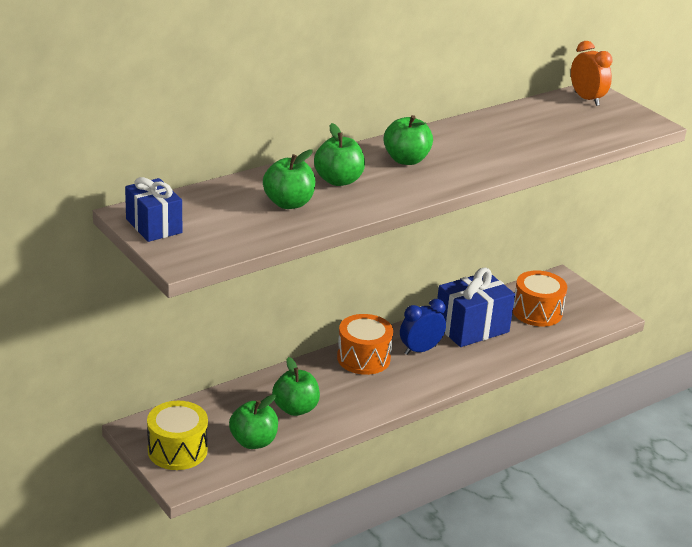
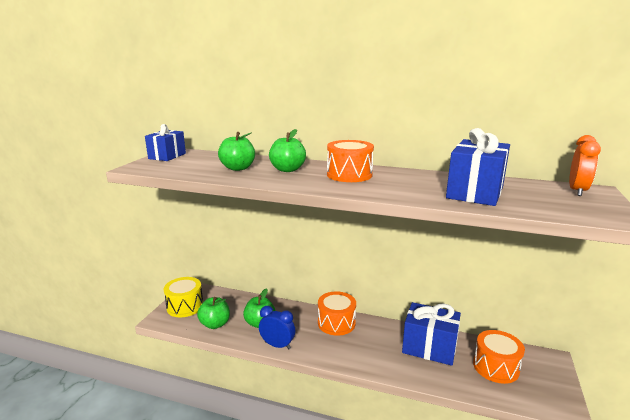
camera: 55 degrees right, 10 degrees down
green apple [384,115,433,165] -> orange drum [327,140,374,182]
blue clock [400,299,446,355] -> blue clock moved to [259,306,295,349]
none -> blue gift [446,128,510,206]

